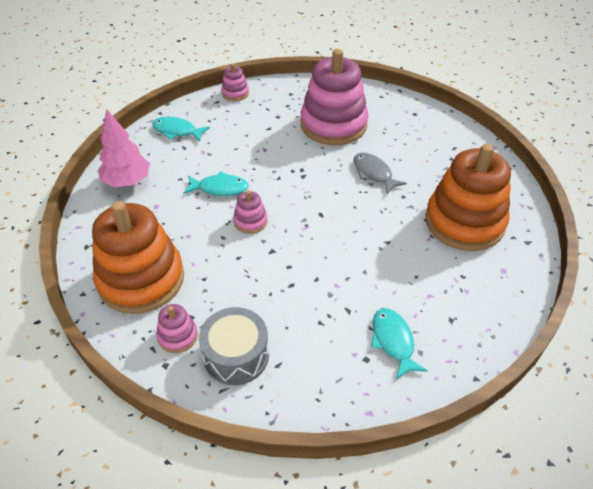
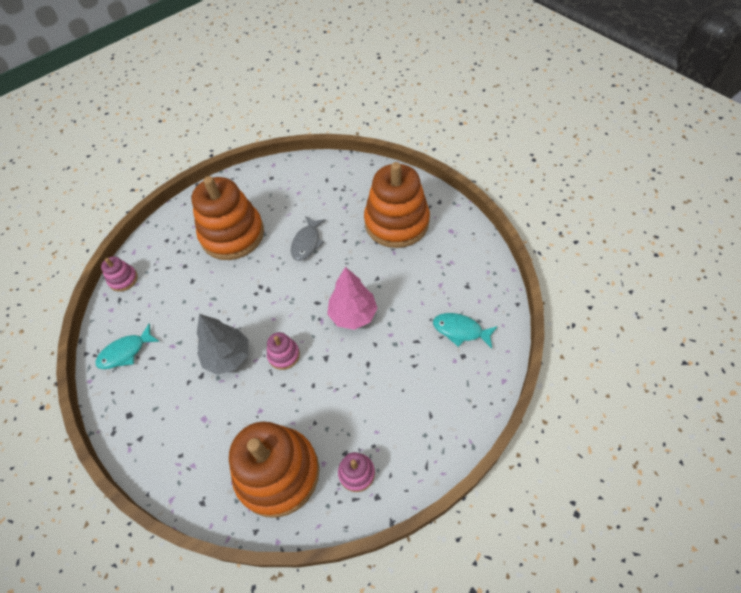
camera: 50 degrees left, 10 degrees up
pink tree [98,109,150,187] -> pink tree moved to [327,267,377,330]
turquoise fish [183,171,249,196] -> grey tree [197,314,249,375]
grey drum [199,307,269,385] -> none
pink stacking toy [301,49,368,145] -> orange stacking toy [191,176,264,260]
grey fish [354,153,407,194] -> grey fish turned 75 degrees counterclockwise [291,216,326,261]

